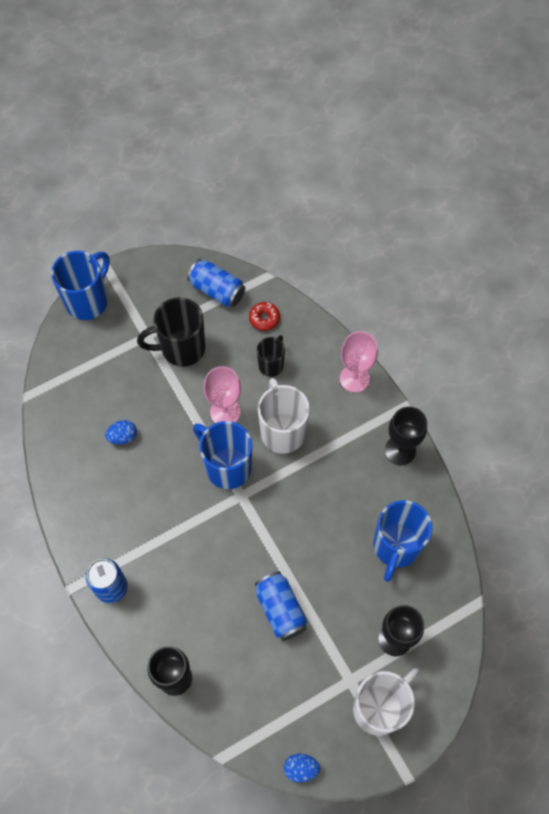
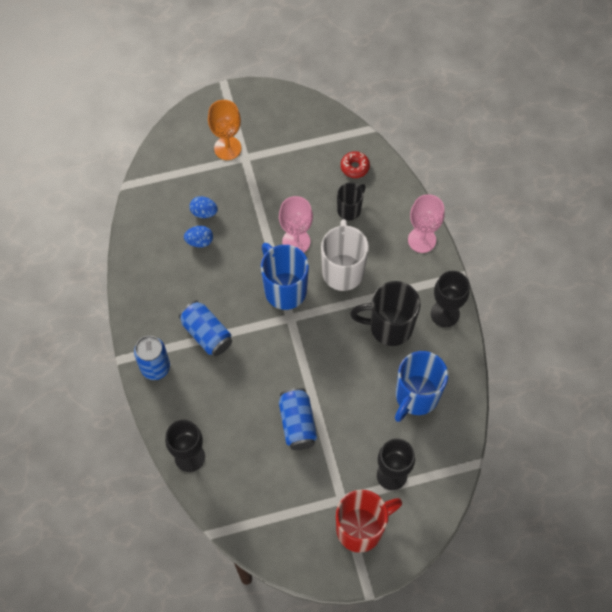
camera: 15 degrees right, 0 degrees up
blue mug [51,251,110,320] -> none
black mug [137,297,205,367] -> black mug moved to [350,281,421,346]
blue can [187,259,245,307] -> blue can moved to [179,300,232,356]
blue egg [284,754,320,783] -> blue egg moved to [189,196,218,218]
white mug [353,668,419,736] -> red mug [336,490,402,553]
none -> orange goblet [208,100,241,160]

